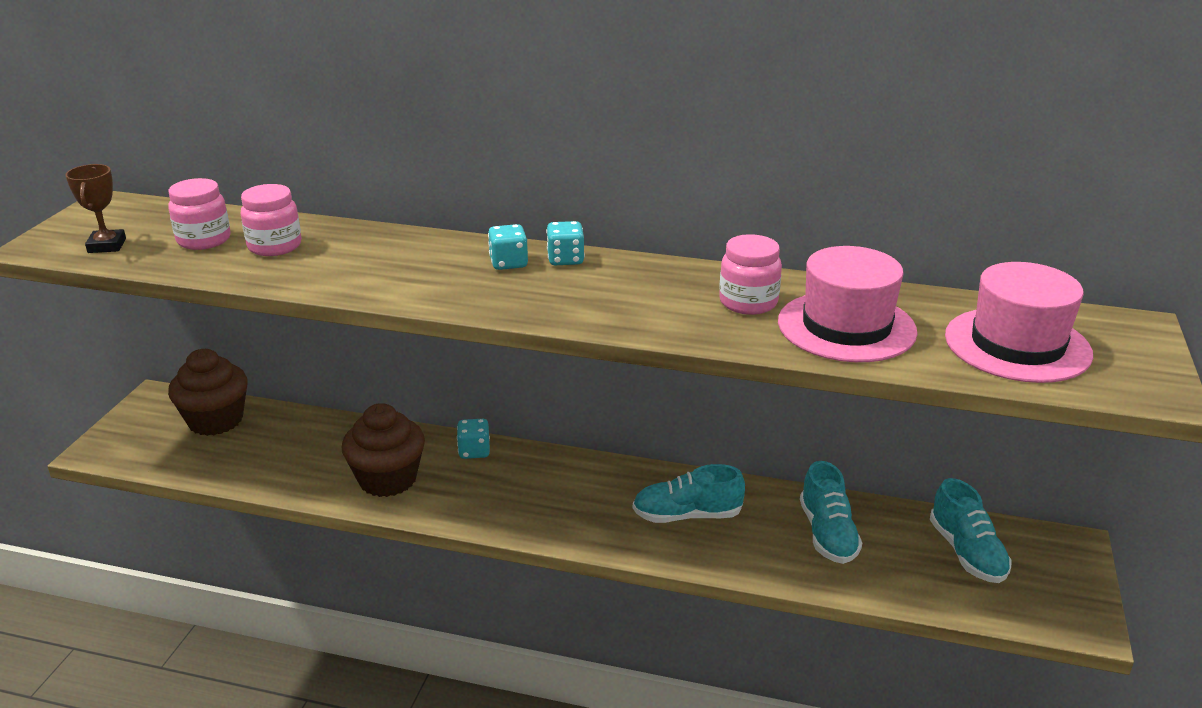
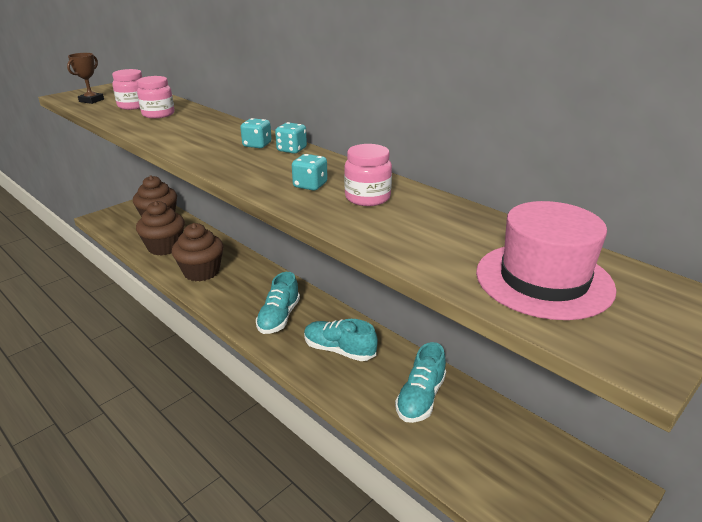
camera: 30 degrees right, 0 degrees up
turquoise dice [457,419,490,459] -> turquoise dice moved to [292,154,328,191]
pink hat [778,246,918,362] -> none
turquoise shoe [930,478,1011,583] -> turquoise shoe moved to [256,272,300,334]
none -> brown cupcake [136,201,185,256]

